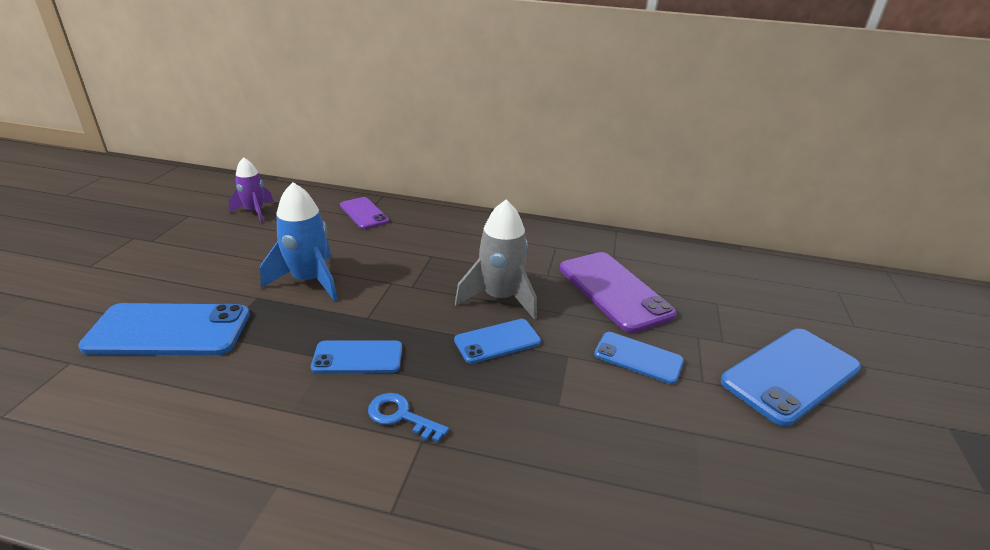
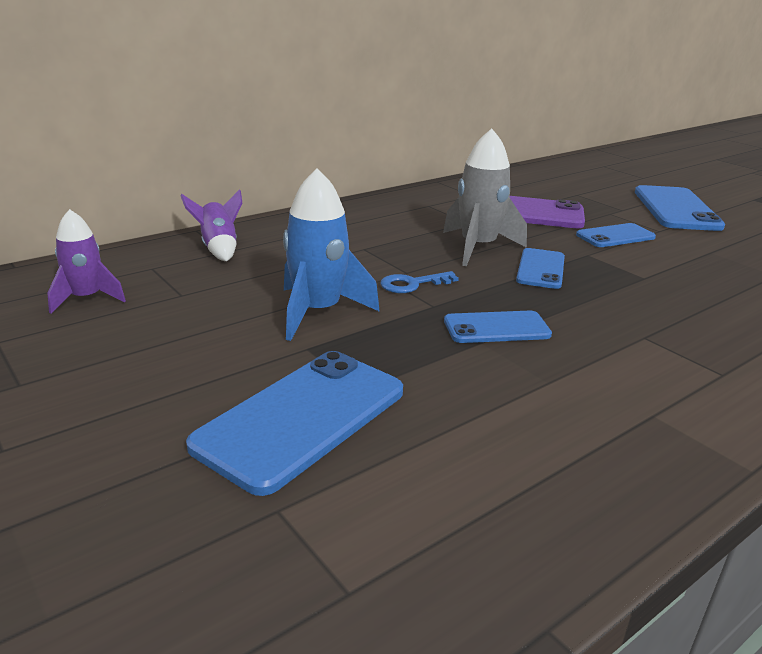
camera: 50 degrees left, 5 degrees down
blue phone [311,340,402,373] -> blue phone turned 45 degrees clockwise [444,311,552,343]
purple phone [340,197,389,229] -> purple rocket [180,189,242,261]
blue key [368,393,449,442] -> blue key moved to [380,271,459,293]

